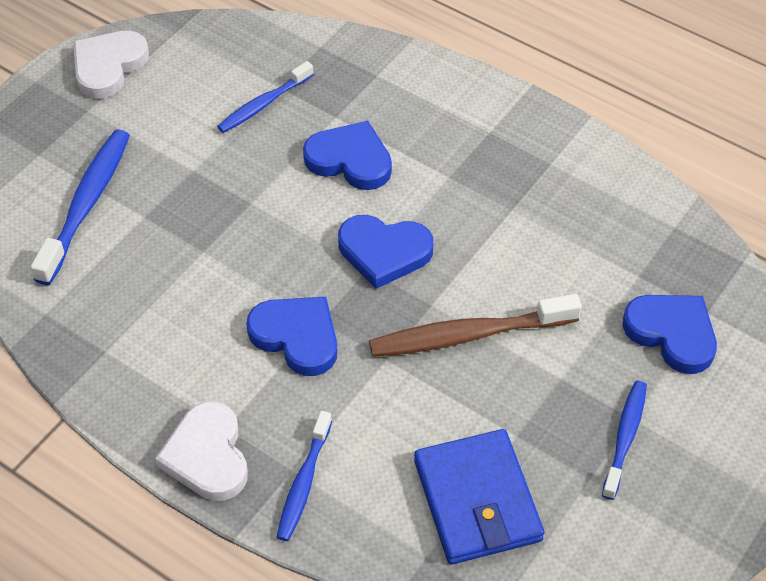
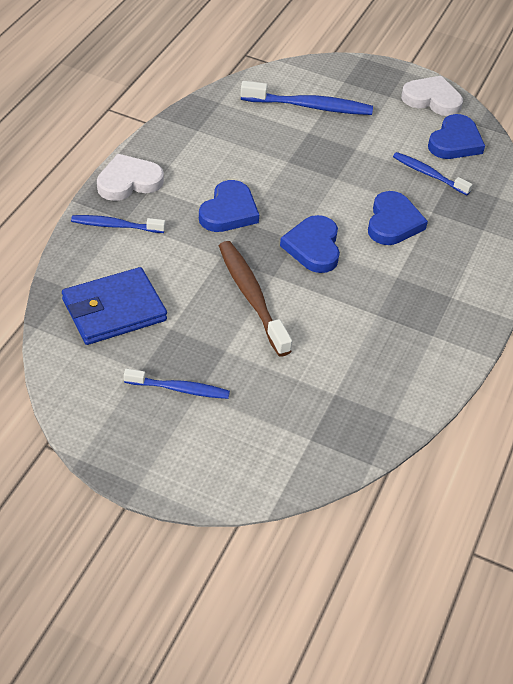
camera: 75 degrees right, 5 degrees down
blue heart [622,295,717,374] -> blue heart moved to [428,114,485,159]

